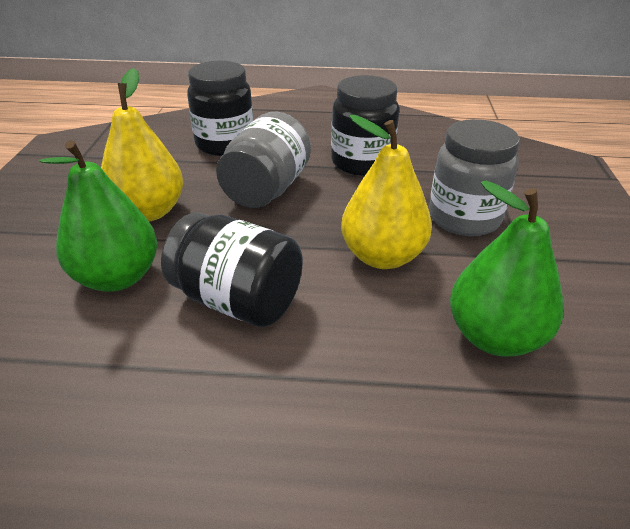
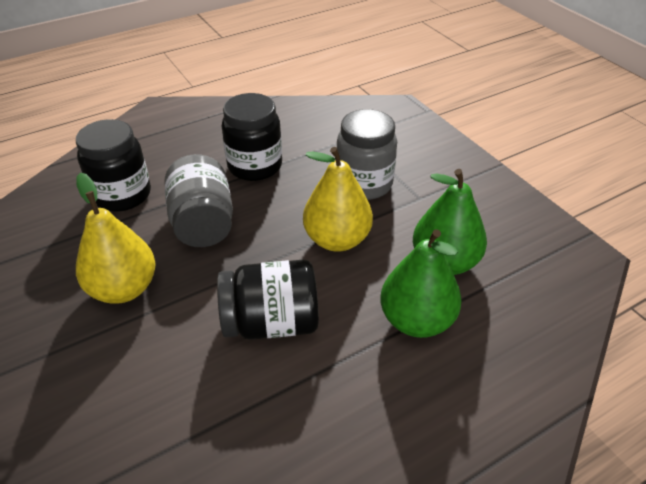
camera: 35 degrees left, 5 degrees up
green pear [39,140,157,292] -> green pear moved to [380,229,462,338]

